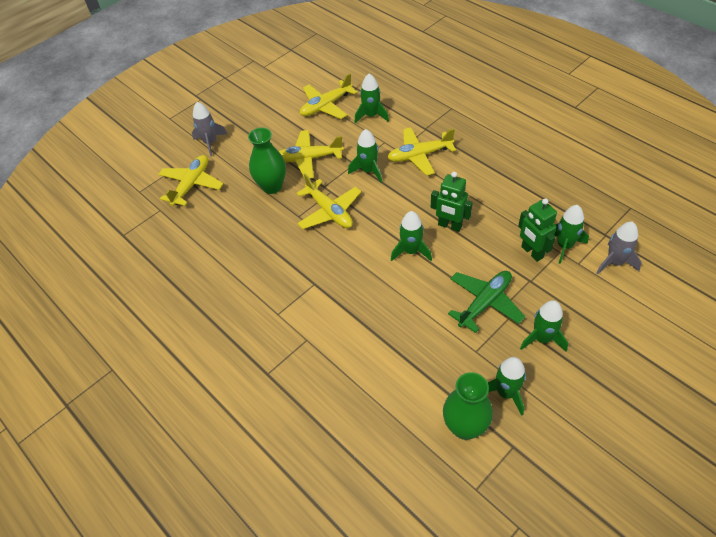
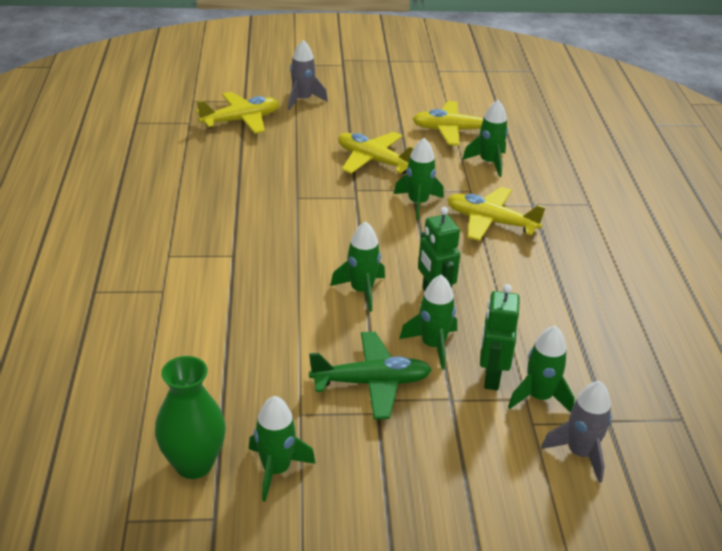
camera: 35 degrees right, 15 degrees down
green vase [248,128,286,194] -> none
yellow plane [296,174,361,229] -> none
green rocket [520,300,568,352] -> green rocket moved to [399,274,457,369]

